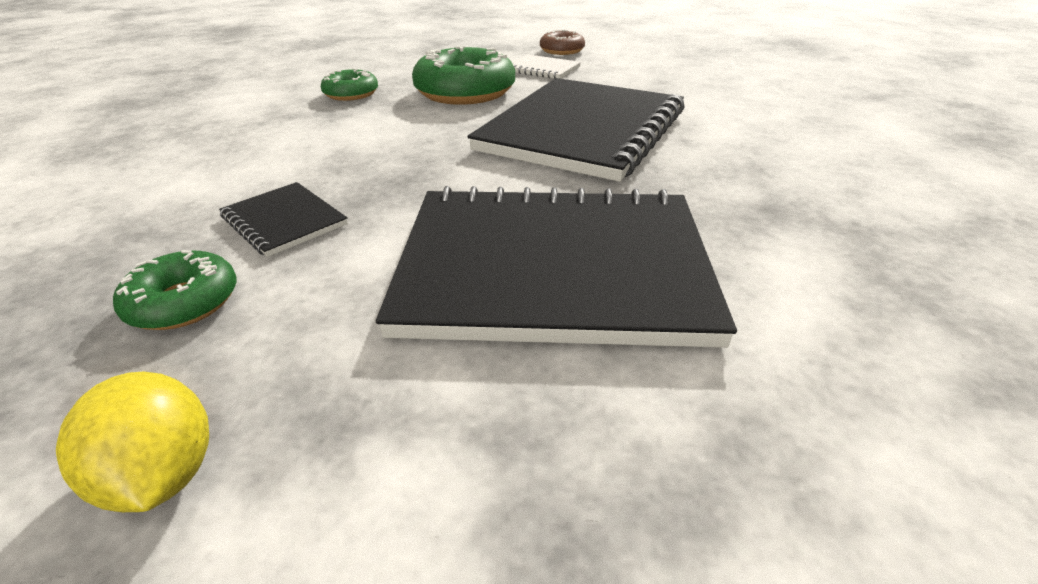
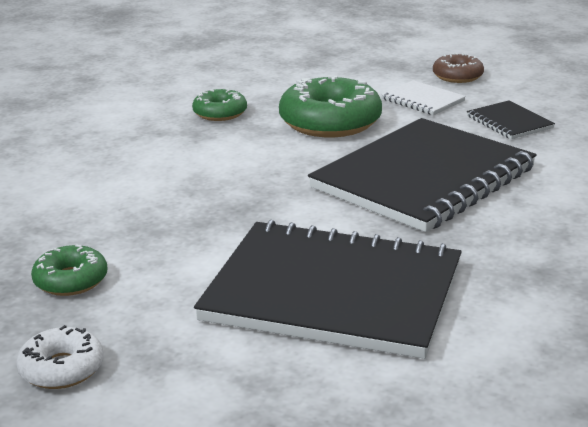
camera: 15 degrees right, 10 degrees down
yellow lemon [56,372,209,512] -> white donut [16,325,104,389]
black notebook [219,182,348,257] -> black notebook moved to [467,101,555,139]

